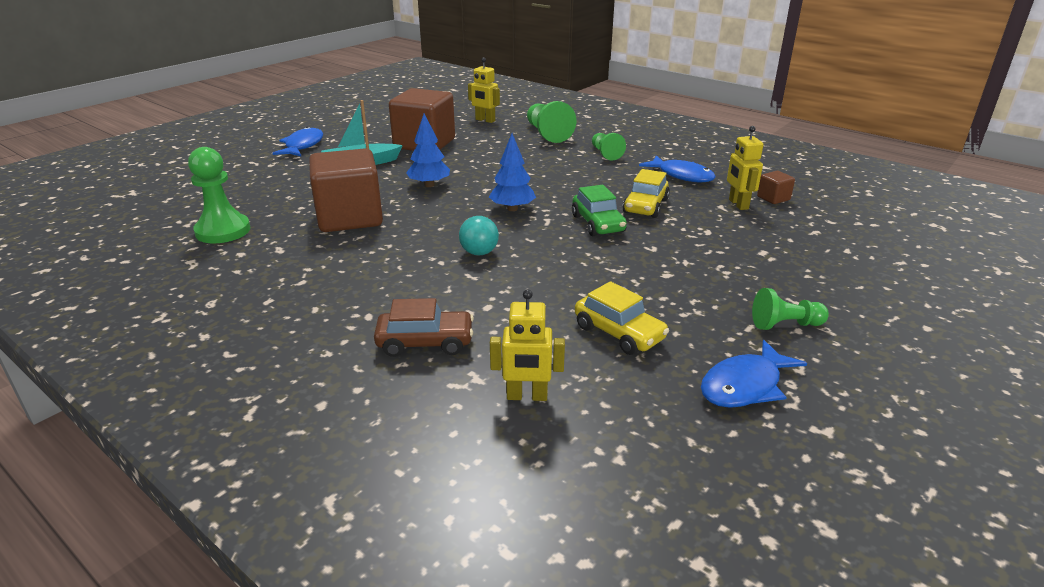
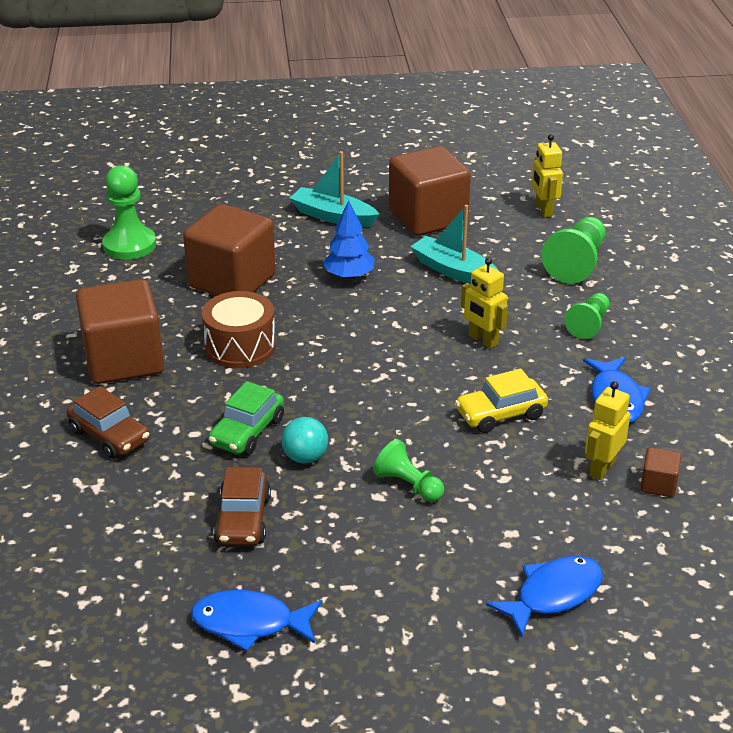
camera: 45 degrees right, 5 degrees up
blue fish [273,127,323,157] -> blue fish moved to [486,556,603,637]
turquoise ball [459,216,499,255] -> turquoise ball moved to [281,417,328,464]
blue tree [489,134,536,211] -> none
yellow robot [490,289,565,401] -> yellow robot moved to [461,258,508,349]
green car [572,185,627,236] -> green car moved to [209,381,284,455]
yellow car [575,281,669,355] -> brown car [213,467,271,546]
green pawn [752,288,829,330] -> green pawn moved to [373,439,444,502]
none -> brown cube [76,279,164,384]
none -> brown drum [202,291,276,368]
none -> turquoise boat [410,205,499,284]

